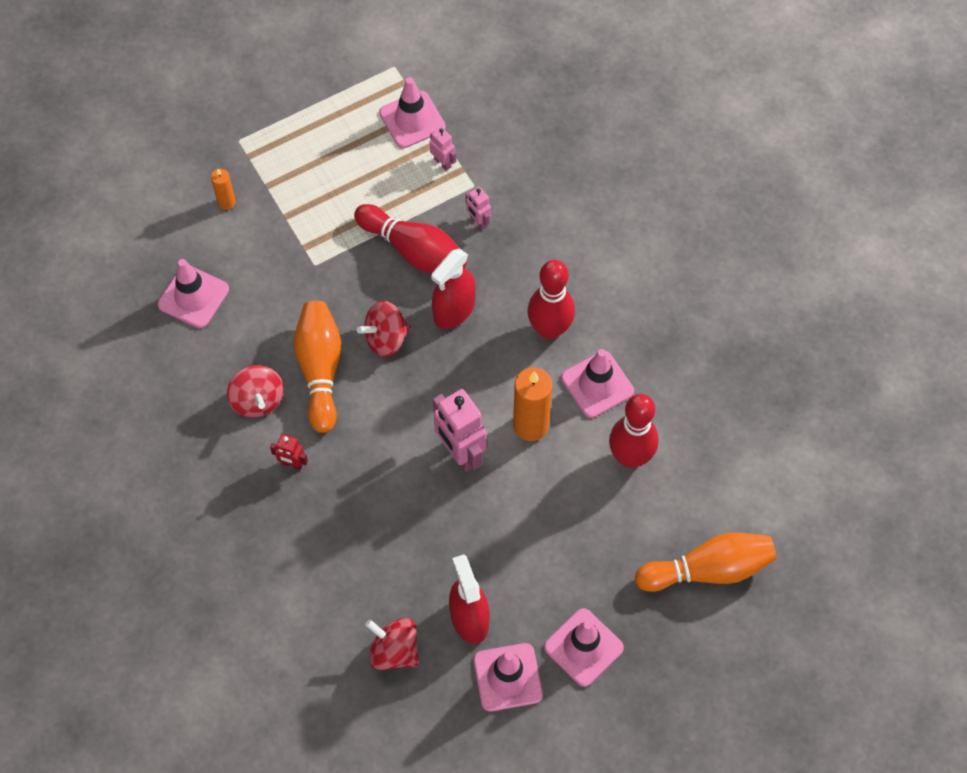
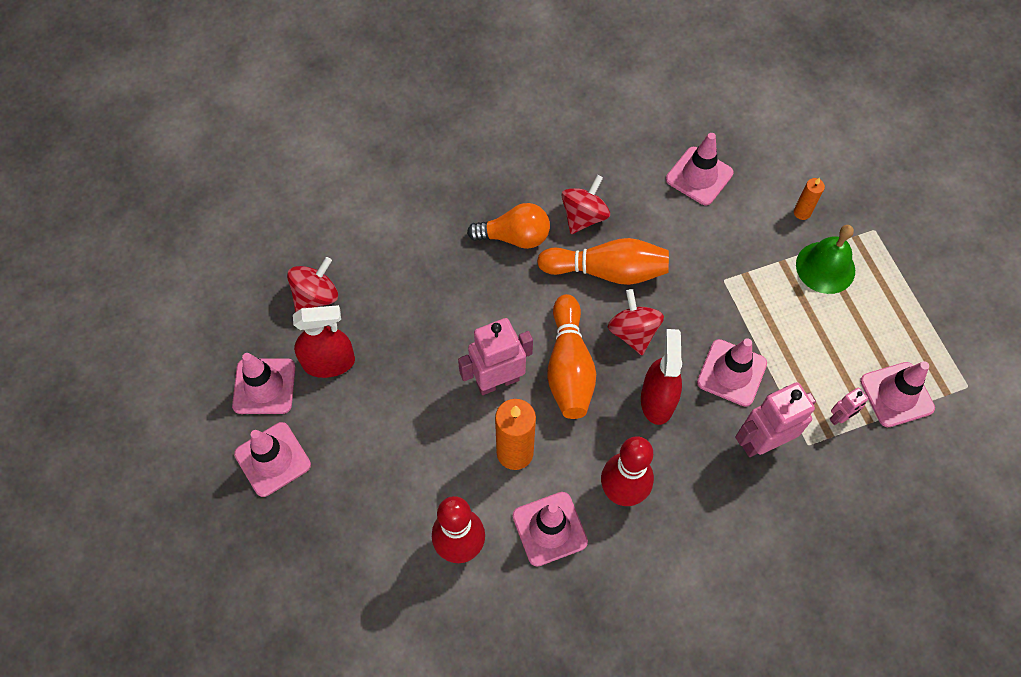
camera: 100 degrees right, 0 degrees up
red spinning top [227,365,284,417] -> red spinning top turned 135 degrees clockwise [561,175,610,234]
red robot [270,434,308,470] -> orange light bulb [467,203,550,249]
red bowling pin [354,204,467,273] -> pink traffic cone [697,338,767,407]
red spray bottle [431,248,476,329] -> red spray bottle turned 45 degrees clockwise [641,329,682,425]
pink robot [465,187,491,230] -> pink robot [735,382,816,457], size x2.00
orange bowling pin [635,532,776,592] -> orange bowling pin moved to [547,294,596,419]
none -> green bell [796,225,855,294]

